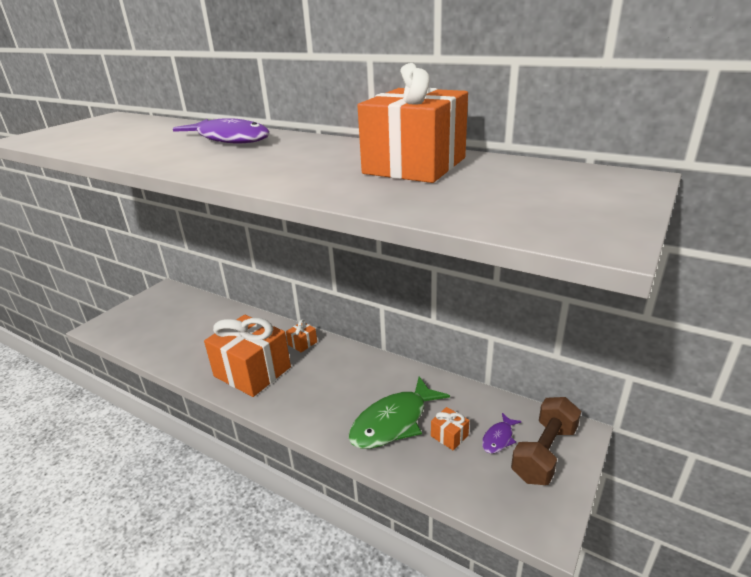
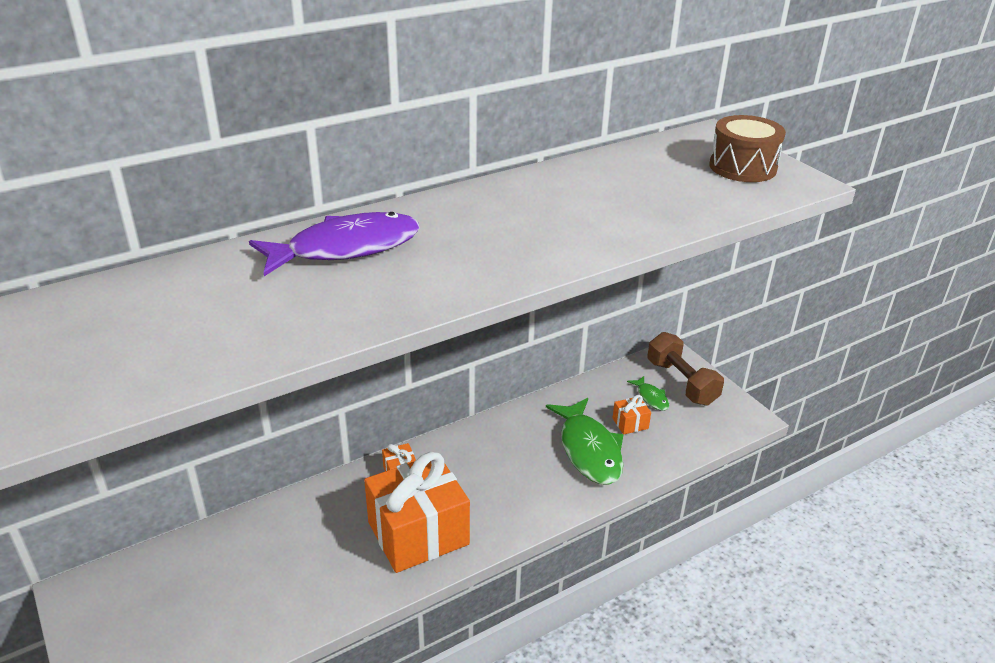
camera: 65 degrees left, 5 degrees up
orange gift [357,63,468,183] -> none
purple fish [482,413,522,454] -> green fish [627,376,670,411]
none -> brown drum [709,115,786,182]

